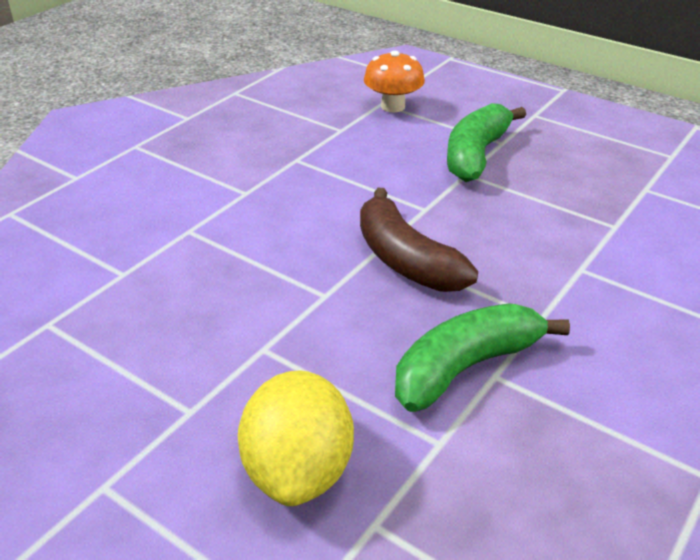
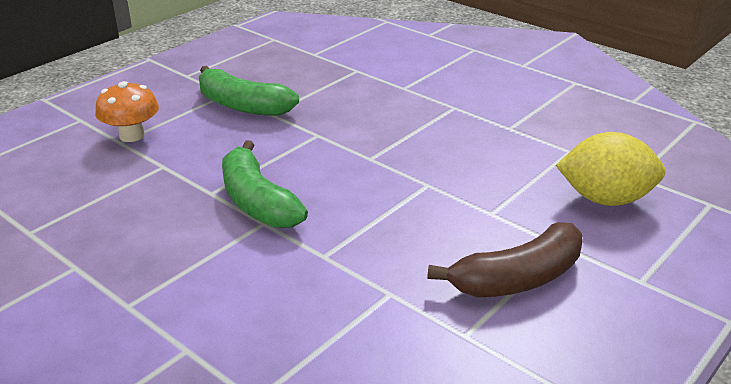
camera: 85 degrees left, 5 degrees down
brown banana [360,188,478,292] -> brown banana moved to [427,222,583,298]
green banana [395,303,570,412] -> green banana moved to [222,140,308,228]

